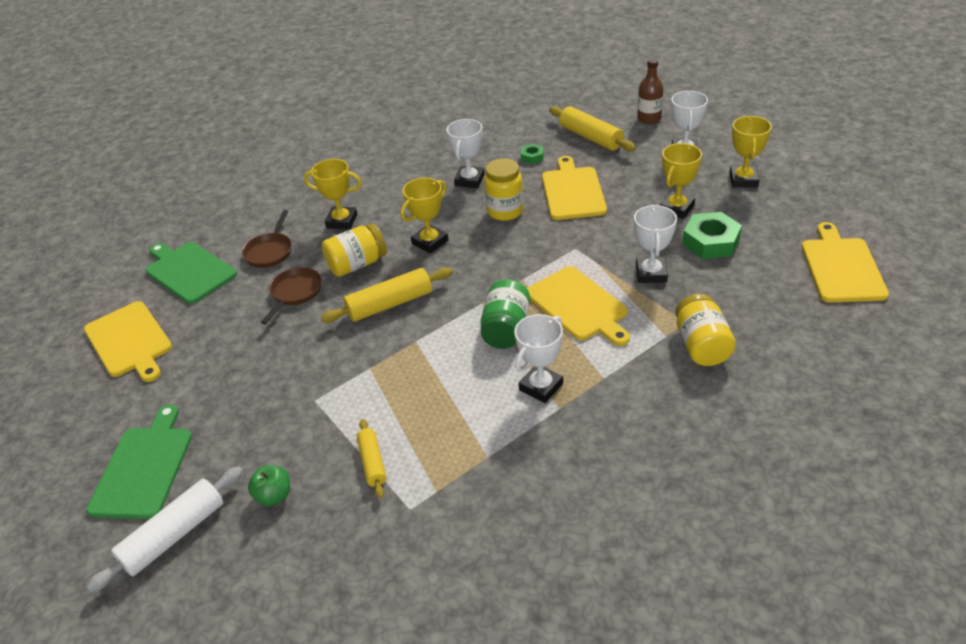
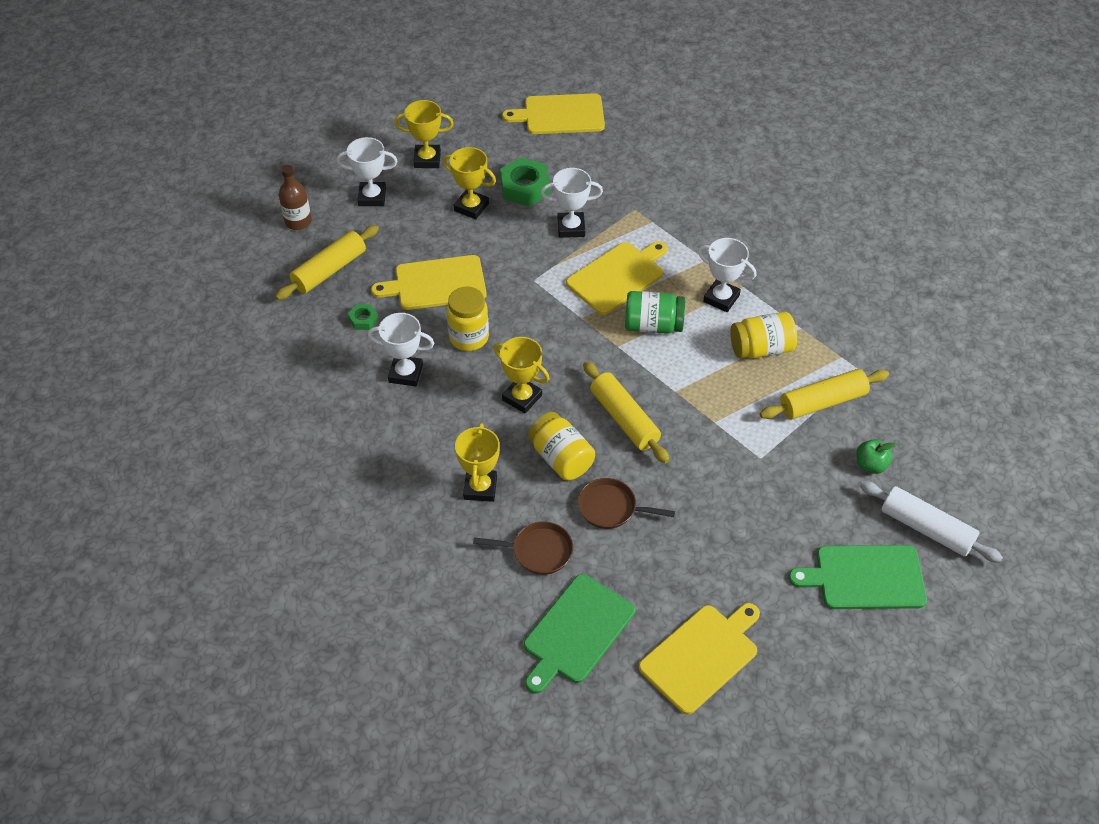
camera: 100 degrees left, 10 degrees up
yellow rolling pin [357,419,386,498] -> yellow rolling pin [760,369,889,419], size x1.67
yellow jar [675,294,736,366] -> yellow jar moved to [730,312,797,359]

